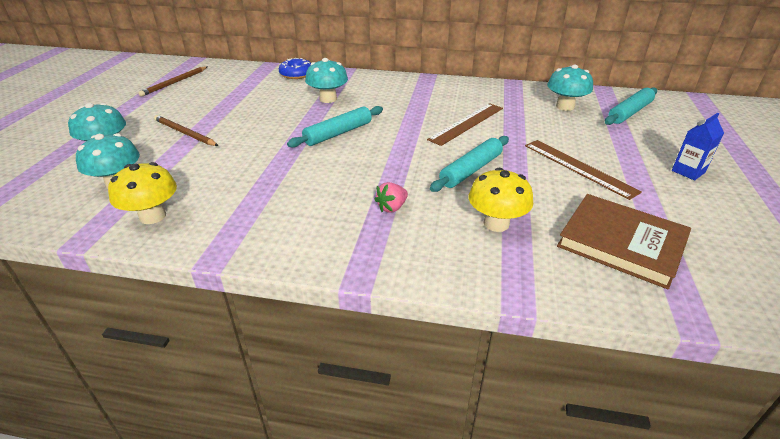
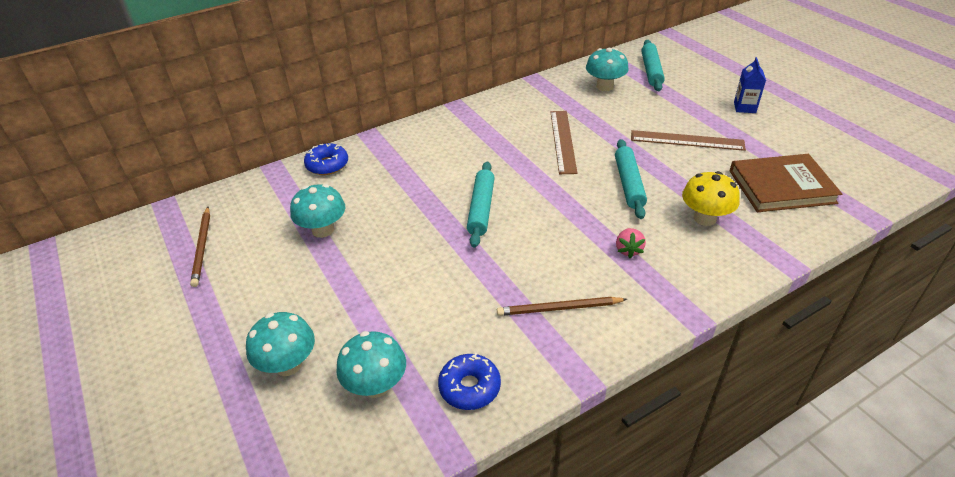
camera: 40 degrees left, 5 degrees up
yellow mushroom [108,162,177,224] -> blue donut [438,353,501,410]
brown pencil [154,115,219,146] -> brown pencil moved to [497,297,627,316]
turquoise mushroom [305,58,348,103] -> turquoise mushroom moved to [290,184,345,238]

